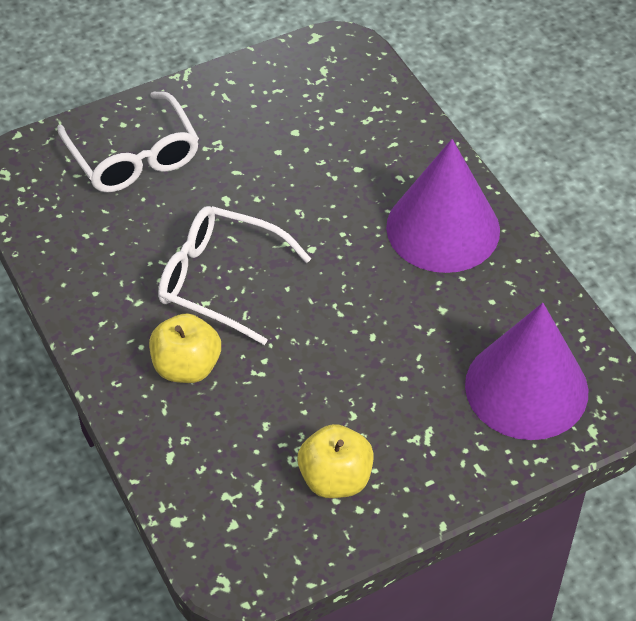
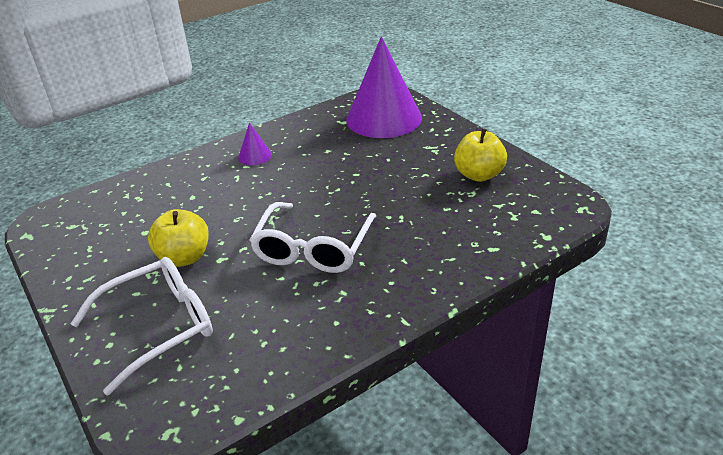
camera: 95 degrees left, 15 degrees down
yellow apple [149,313,221,383] -> yellow apple moved to [148,209,209,267]
purple cone [386,139,500,273] -> purple cone [238,123,272,165], size x0.42

